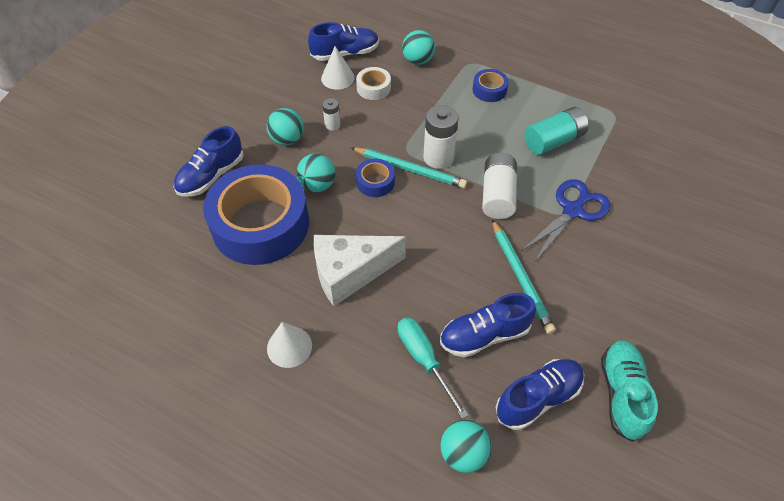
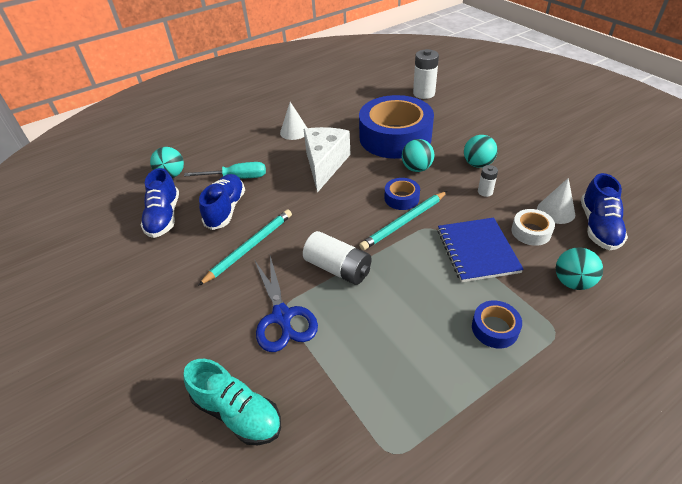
camera: 120 degrees right, 10 degrees down
blue shoe [174,126,244,197] -> none
white battery [423,105,458,169] -> white battery moved to [413,49,439,99]
turquoise pencil [492,219,556,334] -> turquoise pencil turned 120 degrees clockwise [198,209,292,286]
turquoise battery [525,107,589,155] -> none
turquoise shoe [601,340,658,442] -> turquoise shoe moved to [184,359,281,445]
none -> blue notebook [438,218,524,282]

